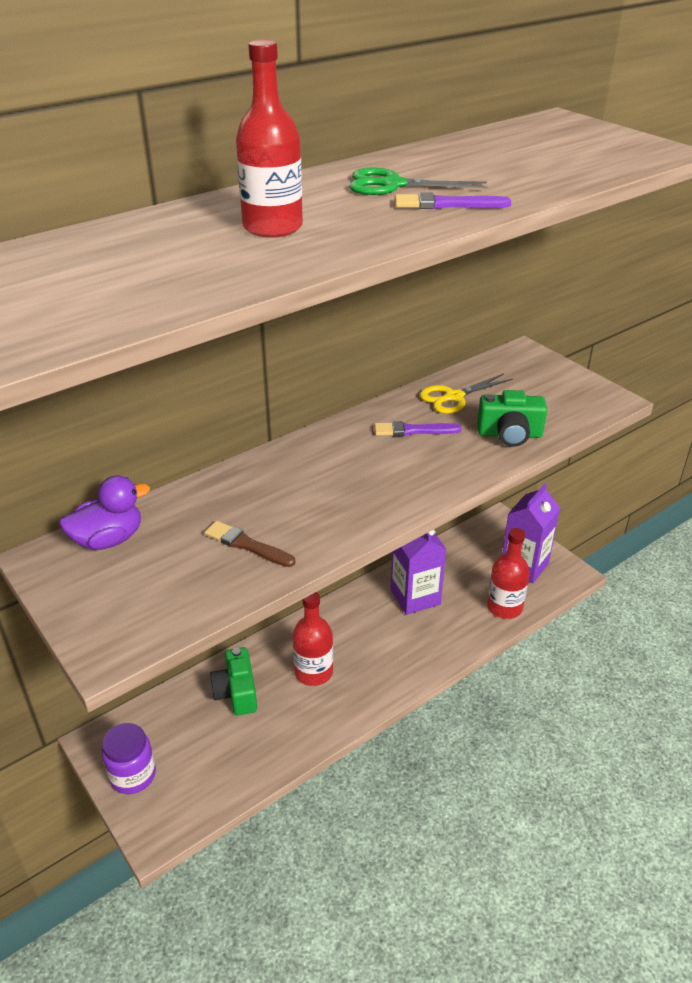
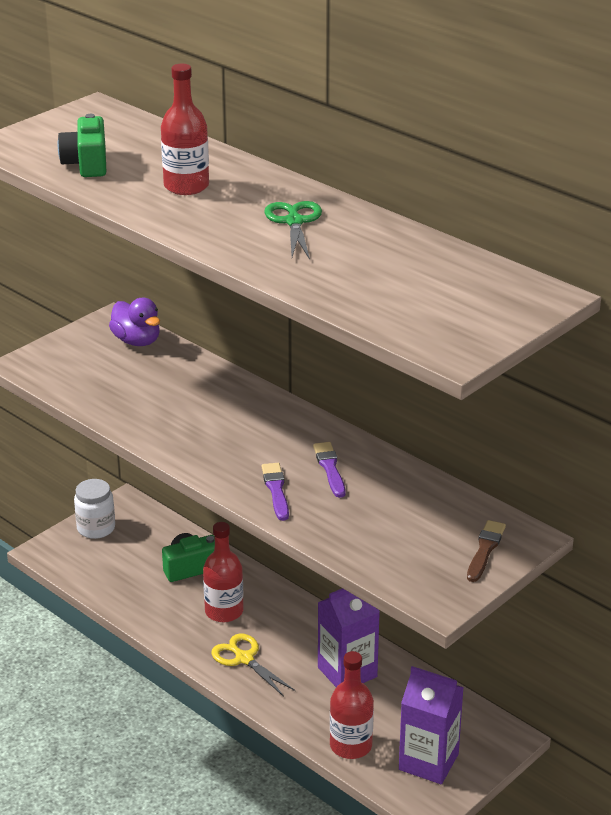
camera: 80 degrees right, 5 degrees down
purple jar [102,723,156,794] -> white jar [74,479,115,539]
brown brush [204,521,296,567] -> brown brush moved to [467,520,506,582]
purple brush [395,193,511,209] -> purple brush moved to [261,463,289,521]
yellow scissors [419,373,513,414] -> yellow scissors moved to [211,633,295,697]
green camera [477,390,547,447] -> green camera moved to [58,114,106,177]

